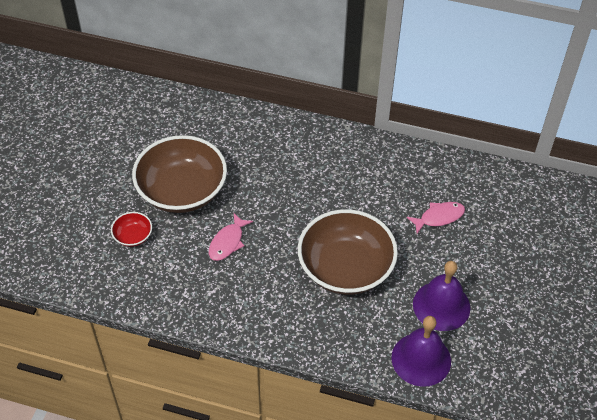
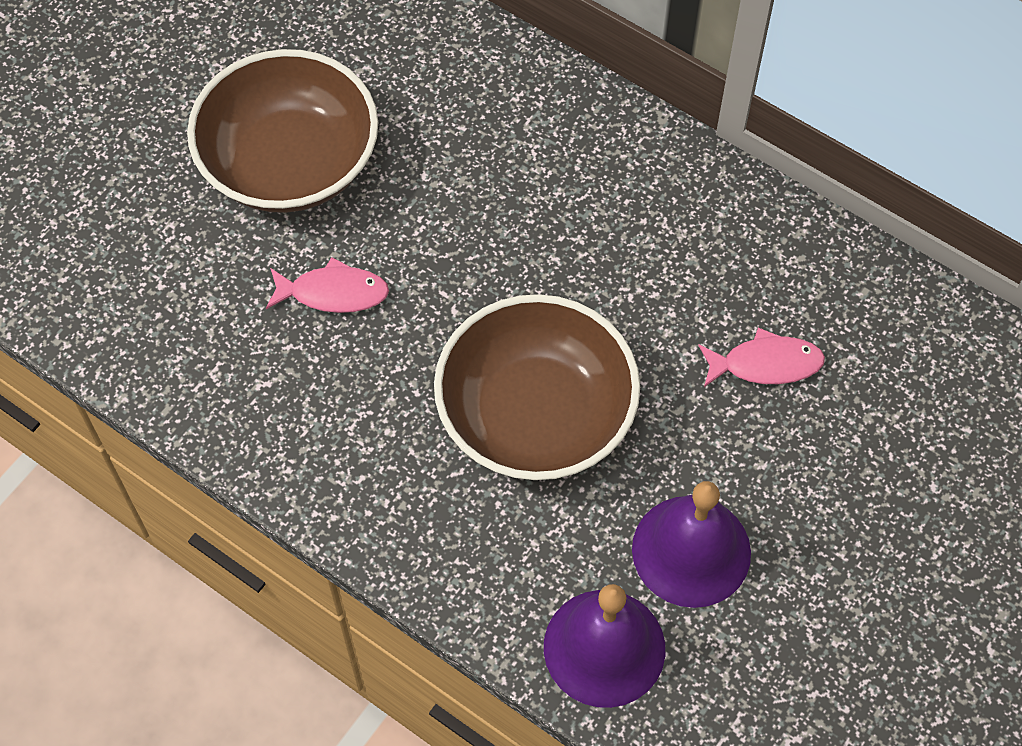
camera: 20 degrees right, 10 degrees up
red bowl [111,212,152,247] -> none
pink fish [209,213,253,261] -> pink fish turned 135 degrees counterclockwise [266,257,389,313]

